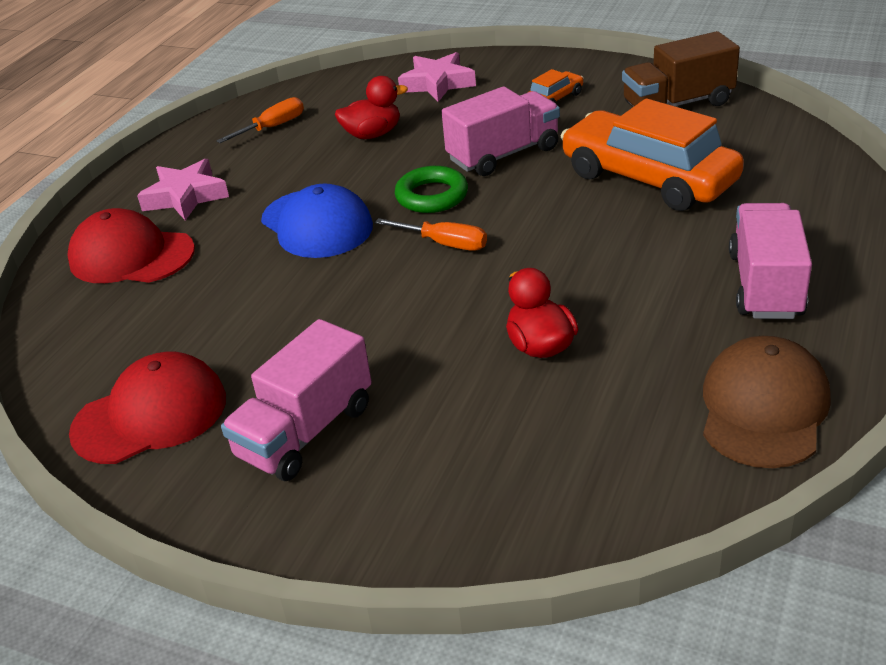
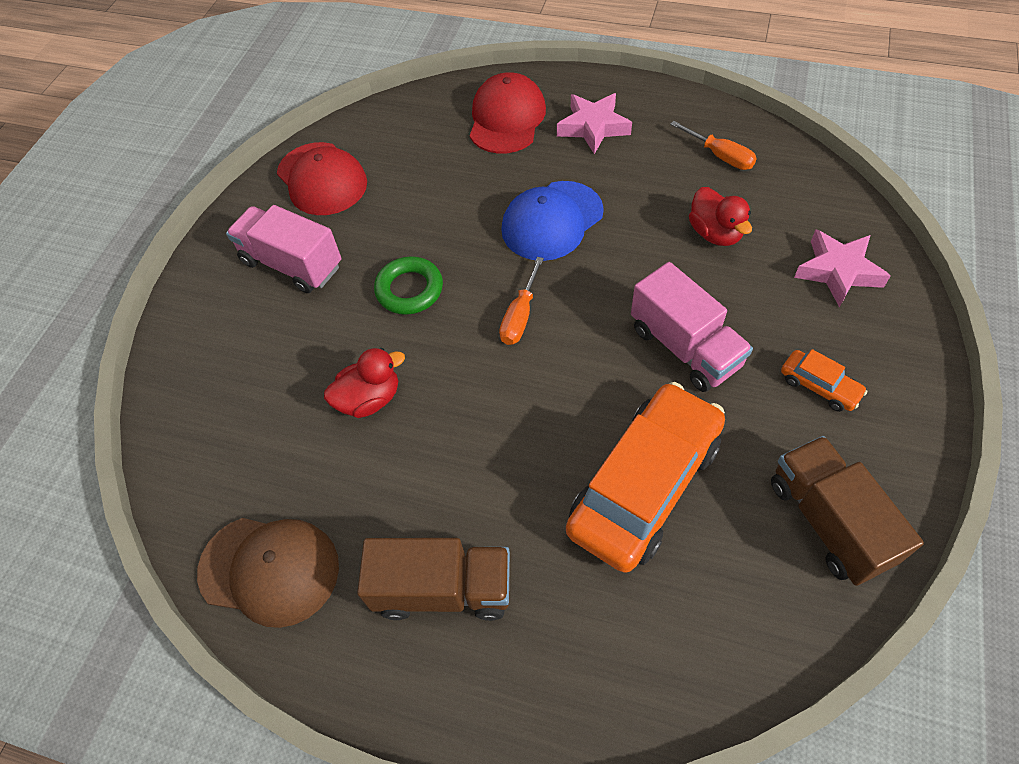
camera: 85 degrees right, 20 degrees up
green ring [395,166,468,213] -> green ring moved to [374,256,443,315]
pink truck [729,203,812,319] -> brown truck [357,538,510,621]

